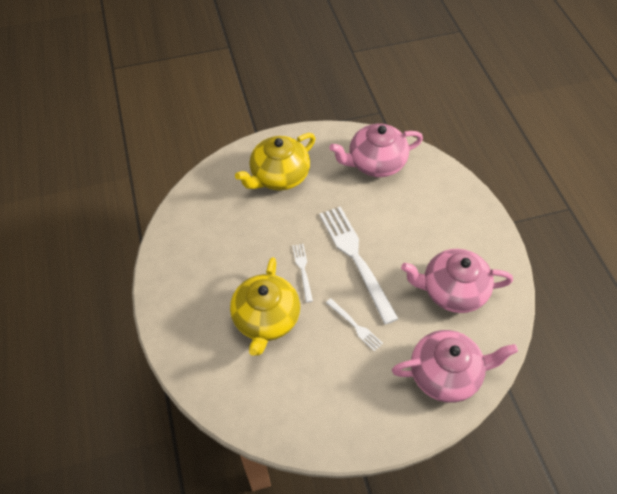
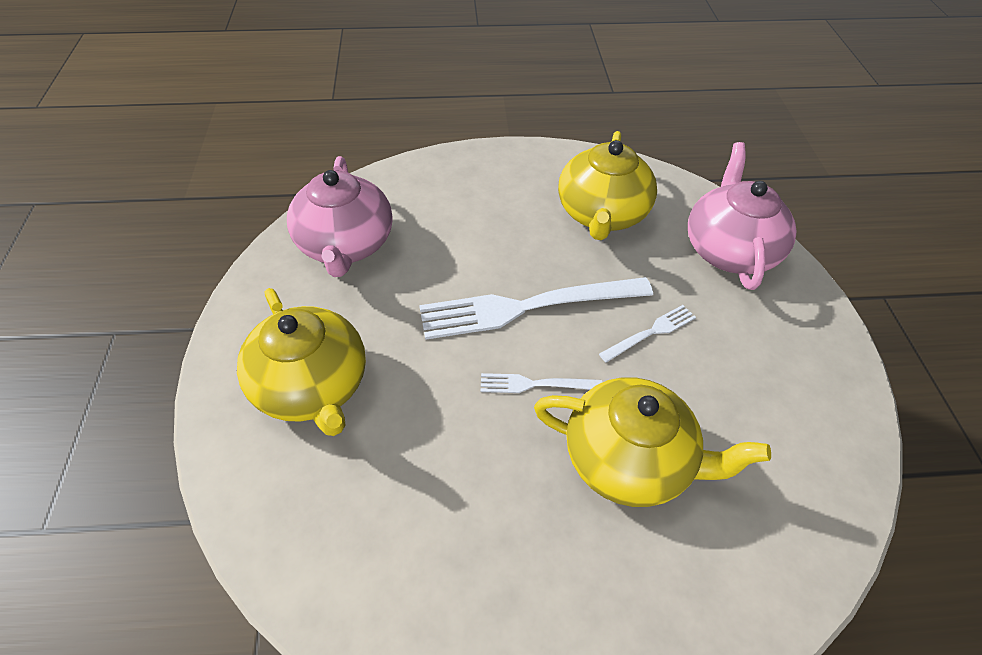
camera: 80 degrees left, 5 degrees down
pink teapot [401,249,513,313] -> yellow teapot [558,131,657,240]

